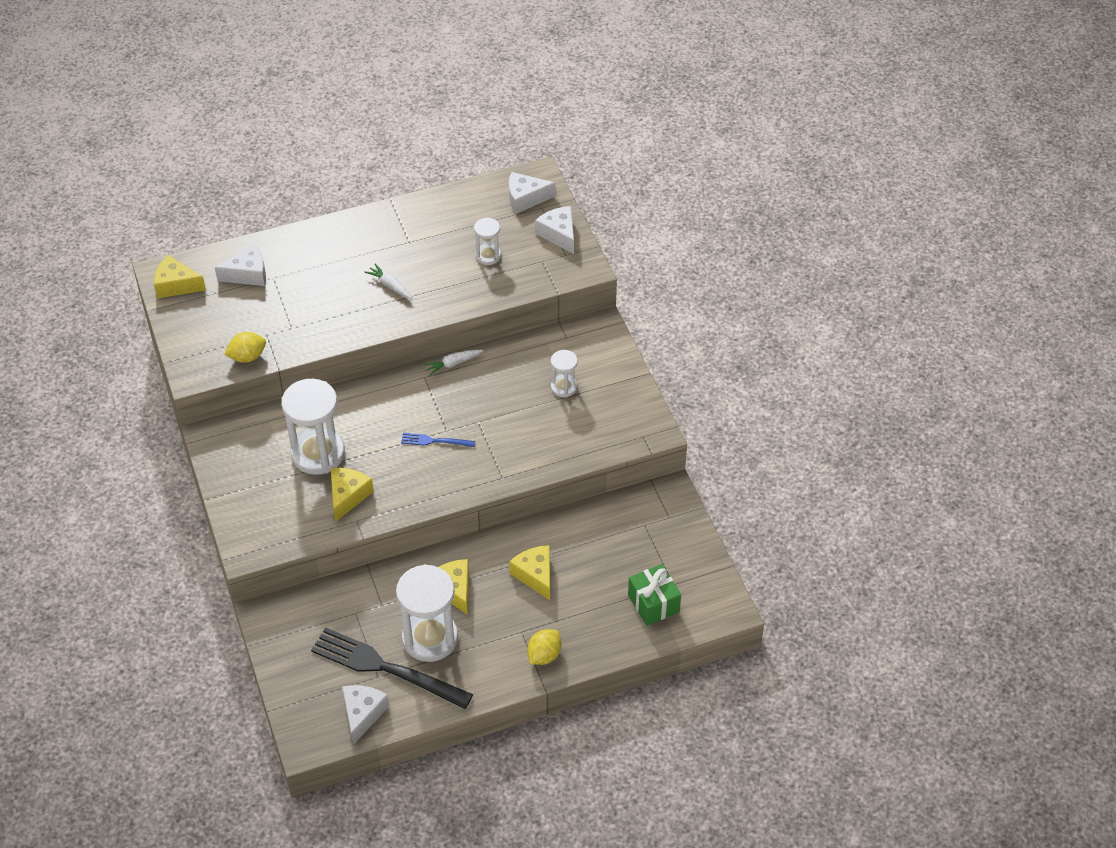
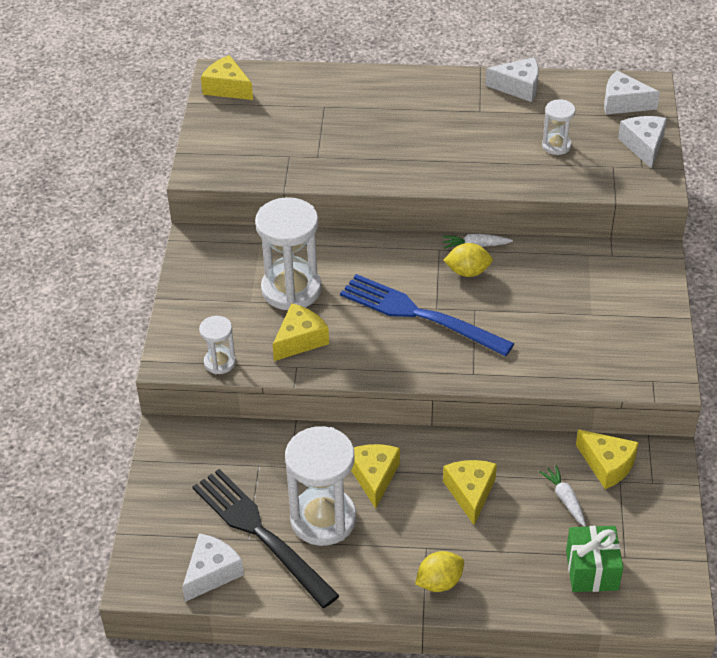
camera: 25 degrees right, 5 degrees down
white cheese [215,243,266,286] -> white cheese moved to [485,57,539,102]
yellow lemon [224,332,266,363] -> yellow lemon moved to [443,243,493,277]
white carrot [365,263,413,299] -> white carrot moved to [539,465,586,527]
blue fork [401,433,475,447] -> blue fork [340,274,514,356], size x2.18
white hourglass [551,350,578,397] -> white hourglass moved to [199,316,236,374]
none -> yellow cheese [576,429,639,489]

